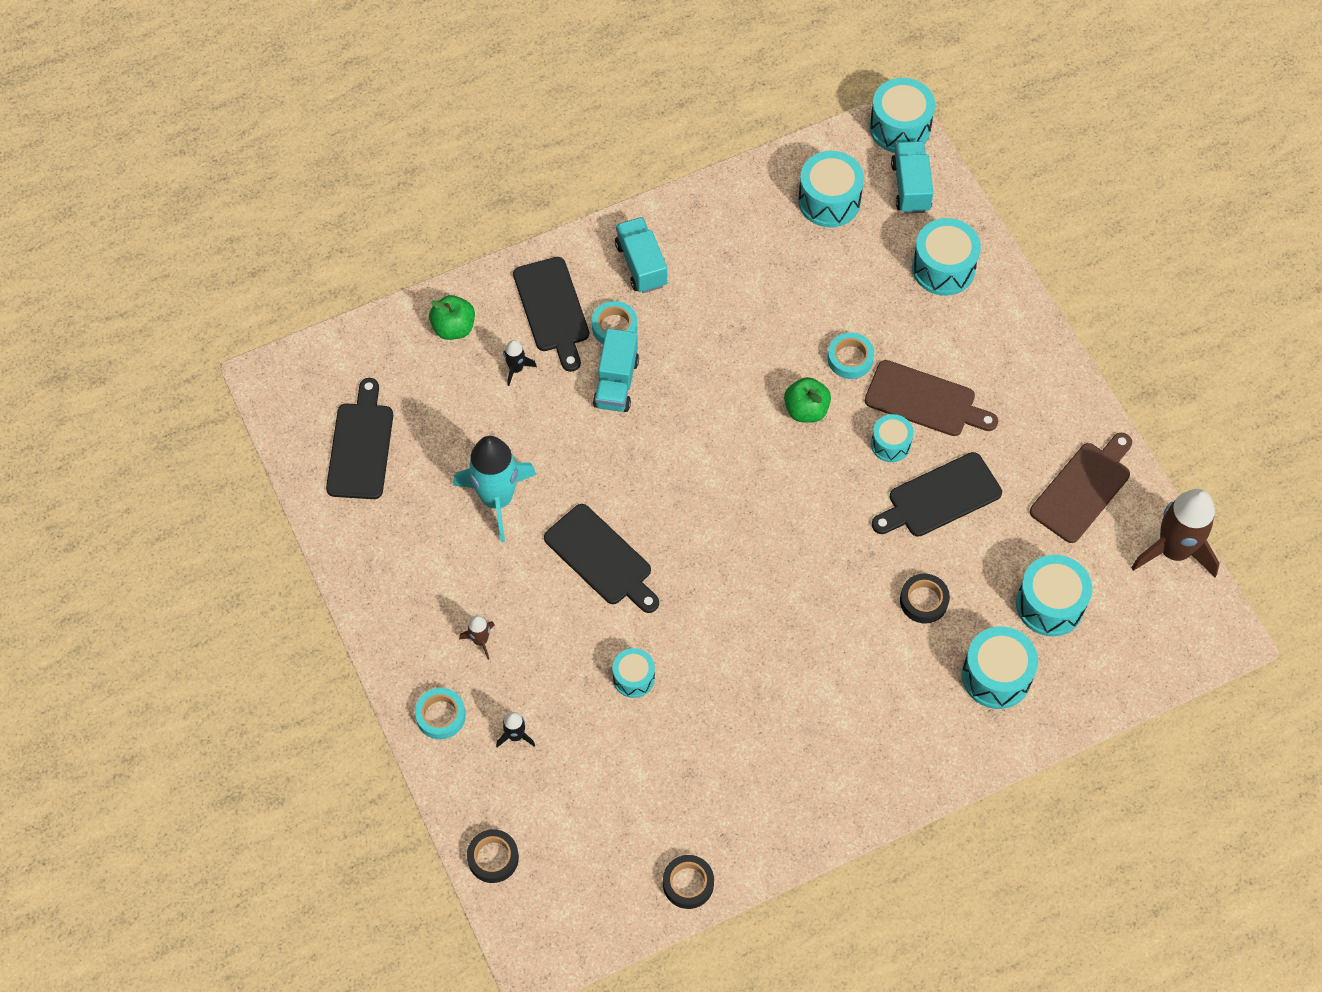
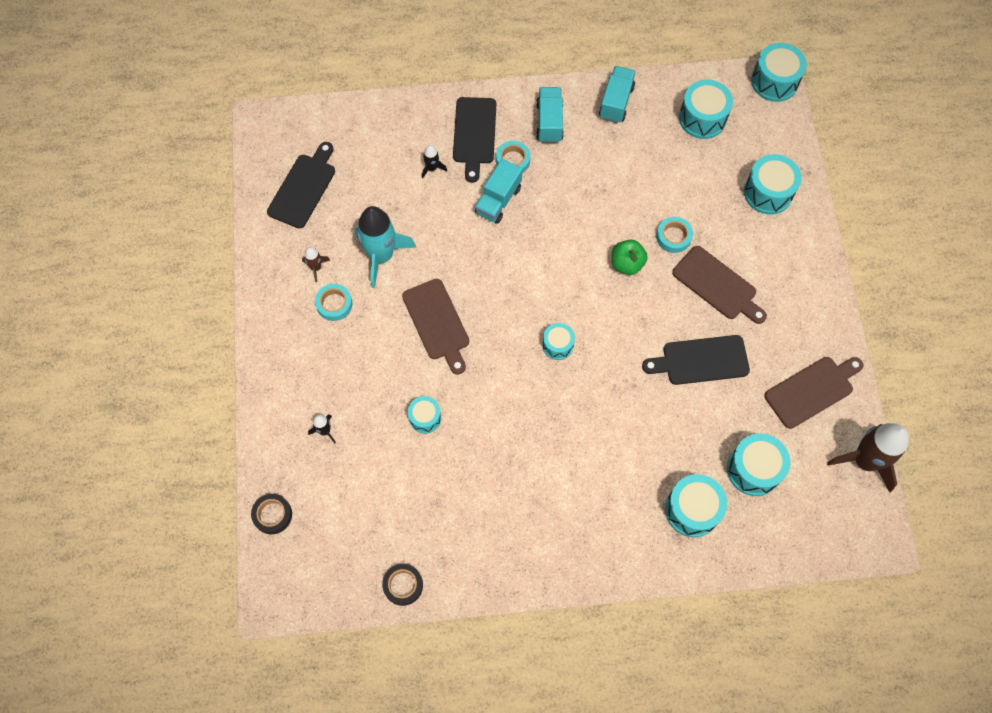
camera: 20 degrees right, 5 degrees up
turquoise tape [415,688,466,739] -> turquoise tape moved to [315,284,352,321]
green apple [429,295,475,340] -> none
brown rocket [459,615,495,660] -> brown rocket moved to [302,247,330,282]
black cutting board [544,504,659,613] -> brown cutting board [402,279,469,375]
turquoise drum [871,414,913,462] -> turquoise drum moved to [542,323,575,360]
turquoise truck [891,141,934,214] -> turquoise truck moved to [599,66,636,123]
black tape [900,574,950,624] -> none

